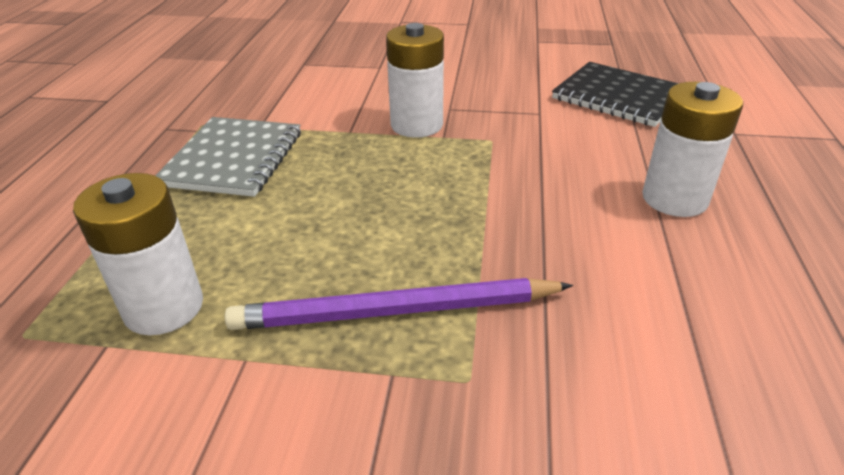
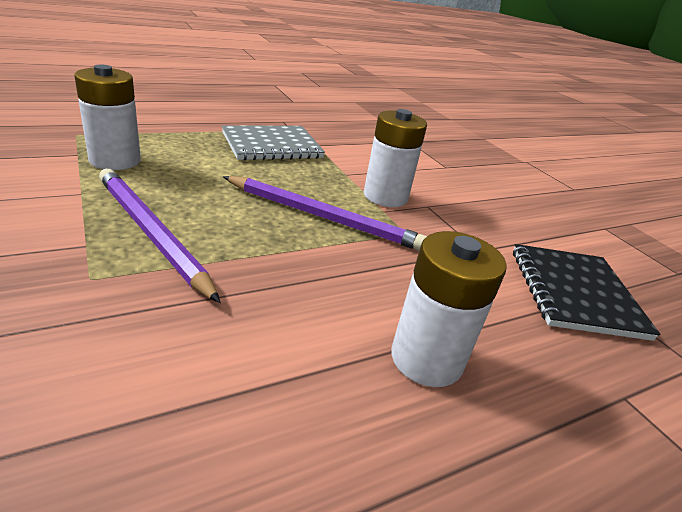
camera: 50 degrees right, 5 degrees down
none -> purple pencil [223,176,427,251]

